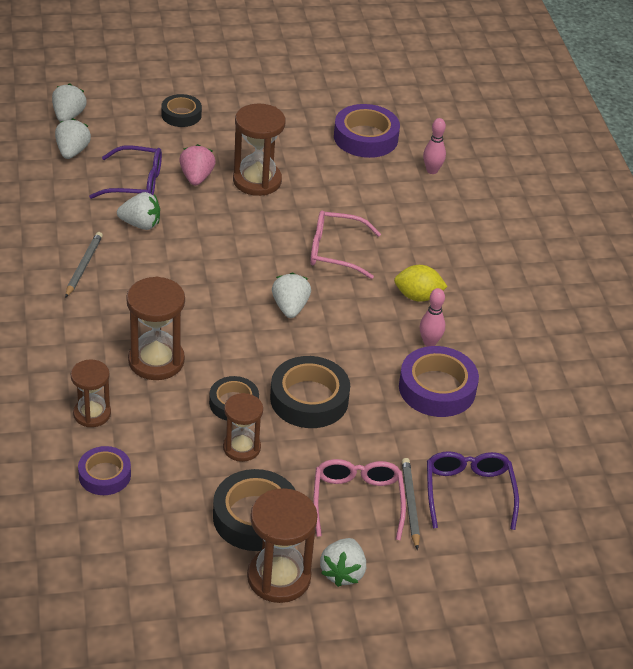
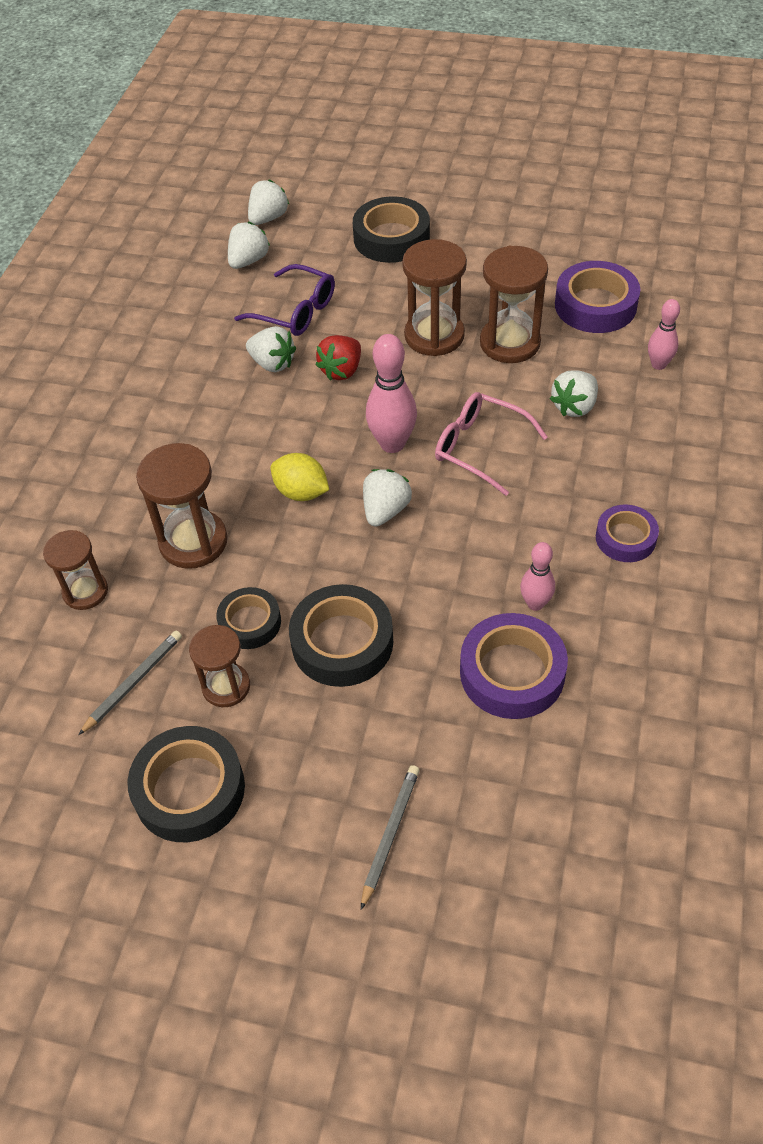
camera: 30 degrees right, 10 degrees up
grey pencil [65,232,103,298] -> grey pencil moved to [78,630,182,735]
purple tape [78,446,131,495] -> purple tape moved to [596,505,659,562]
black tape [161,94,202,127] -> black tape [353,196,430,263], size x1.61
pink strawberry [179,144,216,186] -> none
brown hourglass [247,488,318,603] -> brown hourglass moved to [480,246,548,363]
pink glasses [313,459,406,540] -> none
white strawberry [320,538,366,587] -> white strawberry moved to [550,371,598,417]
yellow lemon [394,265,448,302] -> yellow lemon moved to [270,453,329,501]
purple glasses [427,451,519,530] -> none
none -> red strawberry [316,335,361,381]
none -> pink bowling pin [366,334,417,453]

